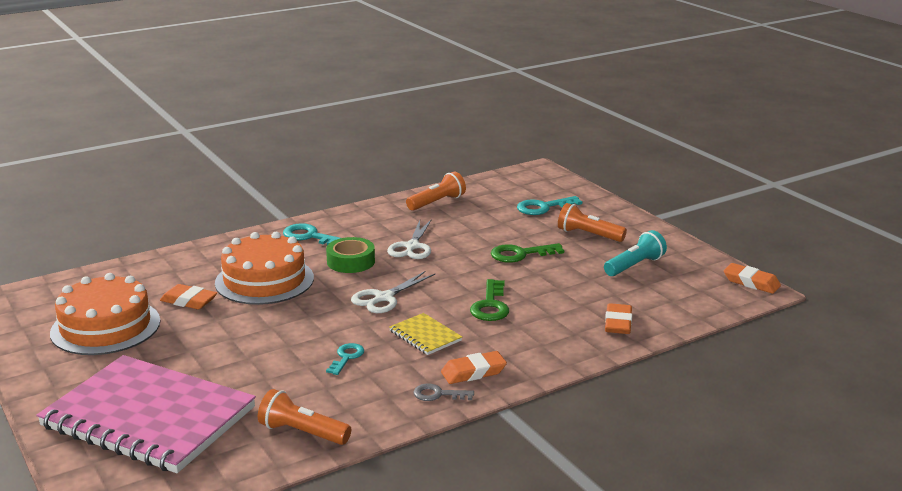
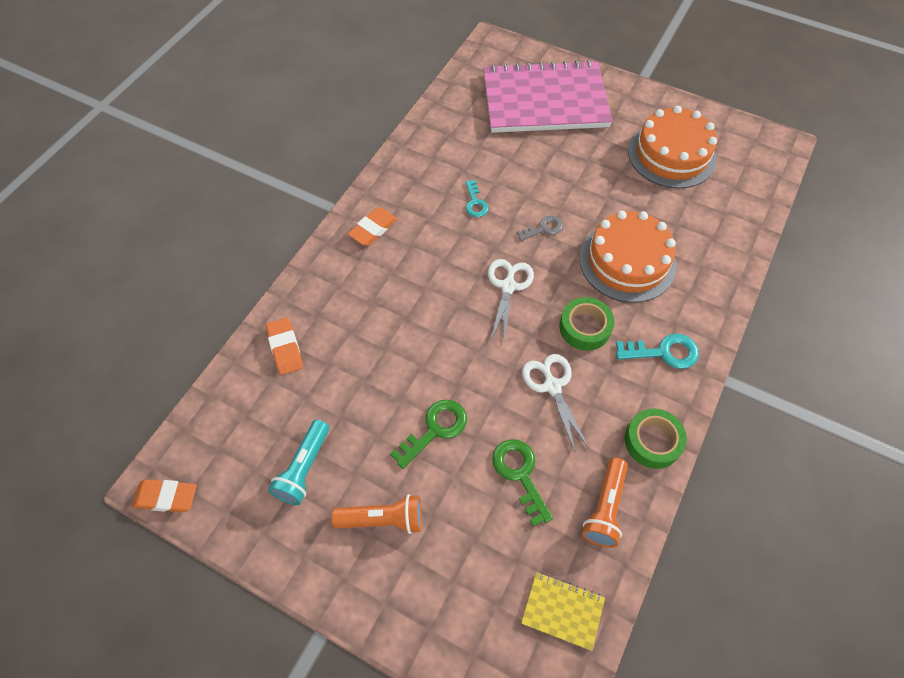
camera: 150 degrees right, 35 degrees up
orange eraser [160,284,217,309] -> none
orange flashlight [258,389,351,445] -> none
yellow notebook [389,313,462,355] -> yellow notebook moved to [521,572,605,651]
grey key [413,384,474,401] -> grey key moved to [517,216,563,241]
green key [470,279,509,321] -> green key moved to [492,439,553,527]
turquoise key [517,196,582,215] -> none
none -> green tape [625,409,687,469]

